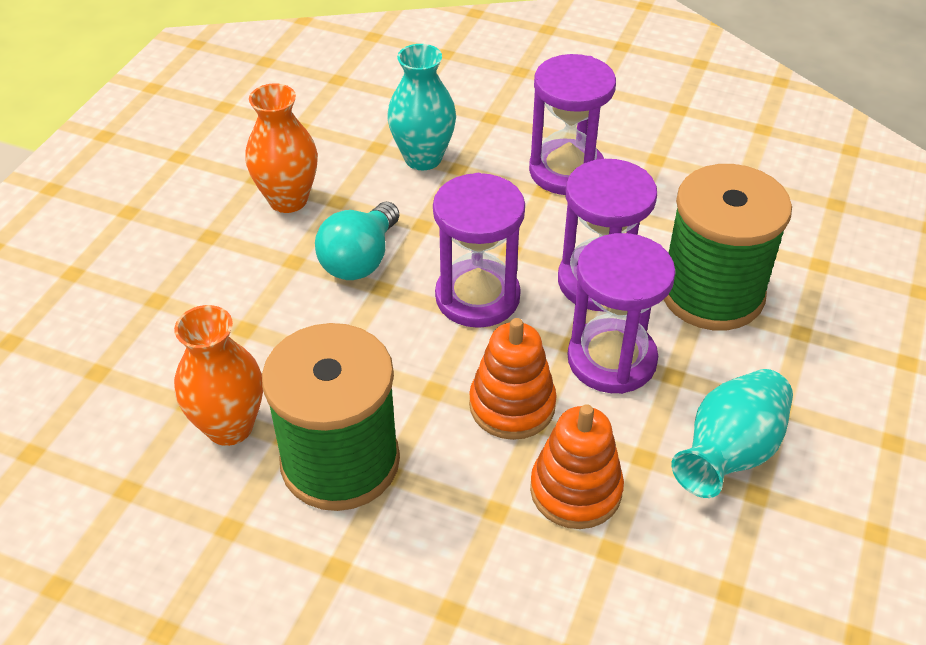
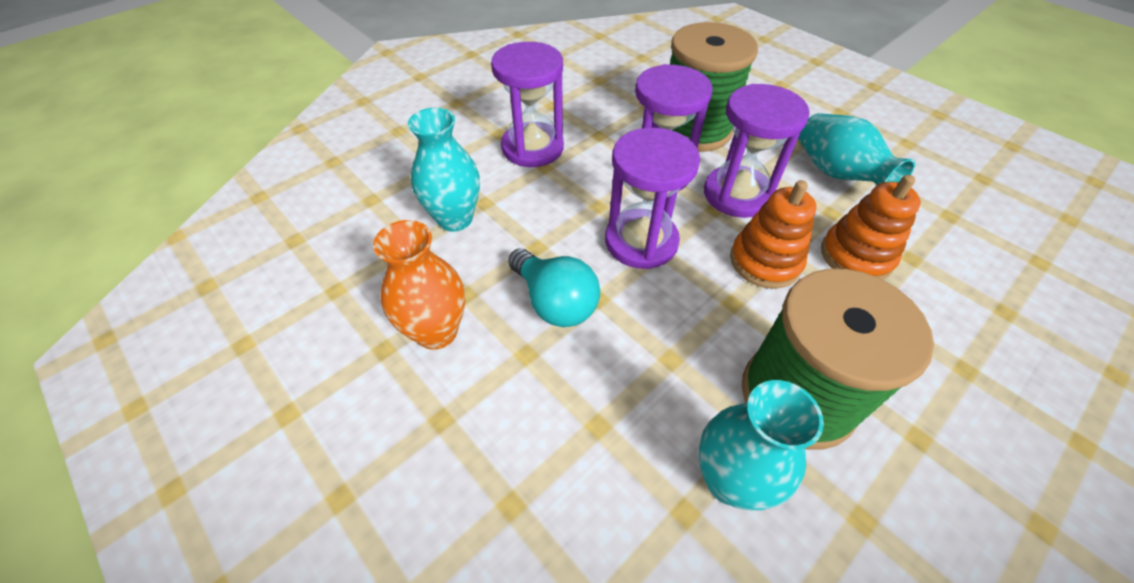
camera: 65 degrees left, 5 degrees up
orange vase [174,305,263,446] -> turquoise vase [699,380,824,510]

